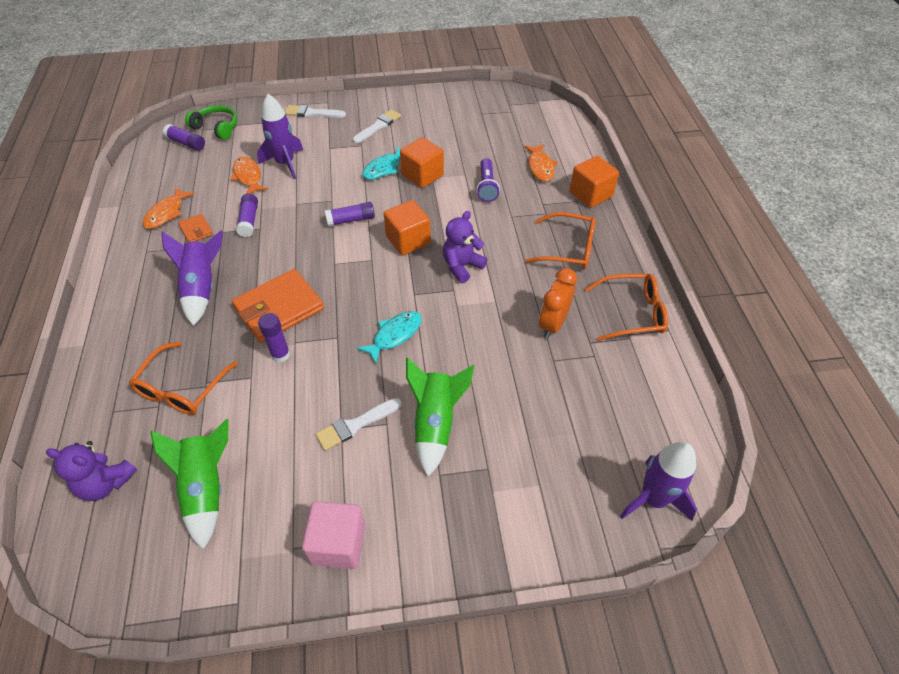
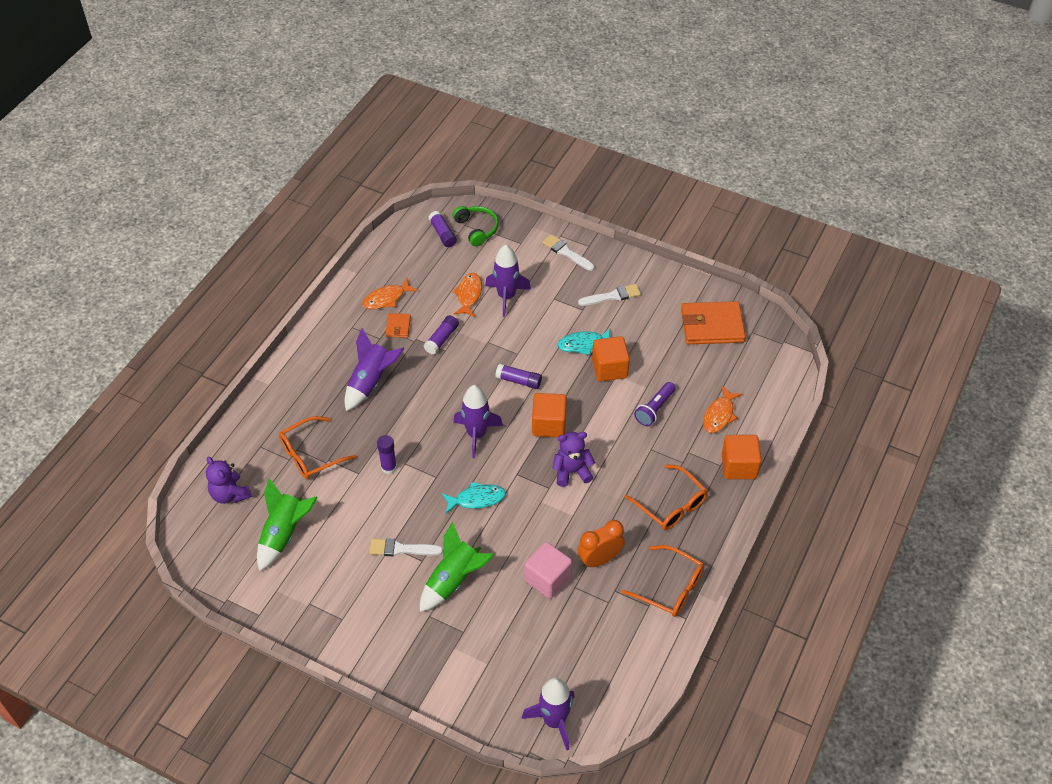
camera: 35 degrees right, 0 degrees up
orange wallet [232,269,324,343] -> orange wallet moved to [681,301,746,344]
pink cube [302,501,366,569] -> pink cube moved to [524,542,572,599]
none -> purple rocket [453,385,503,458]

